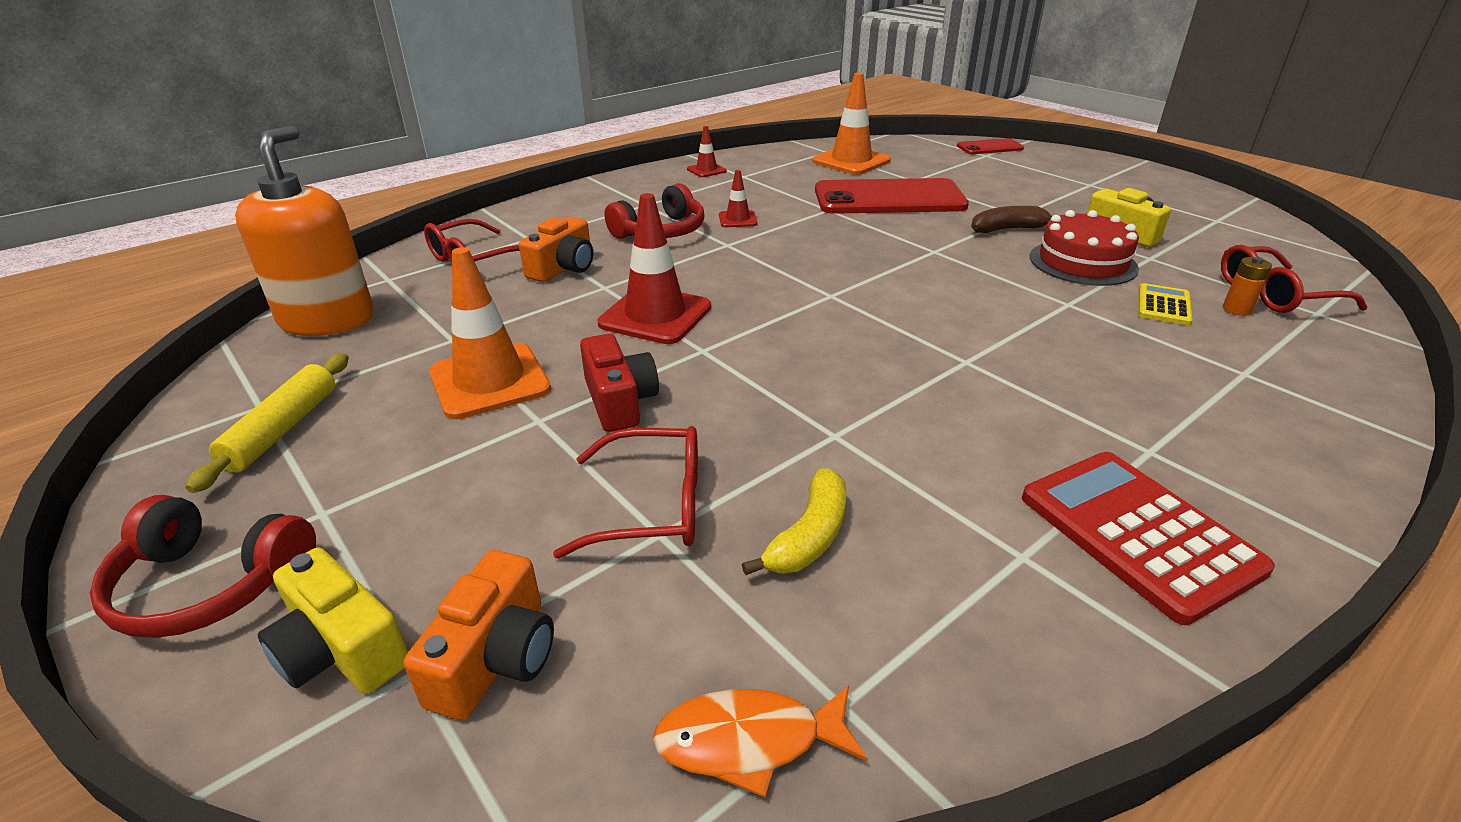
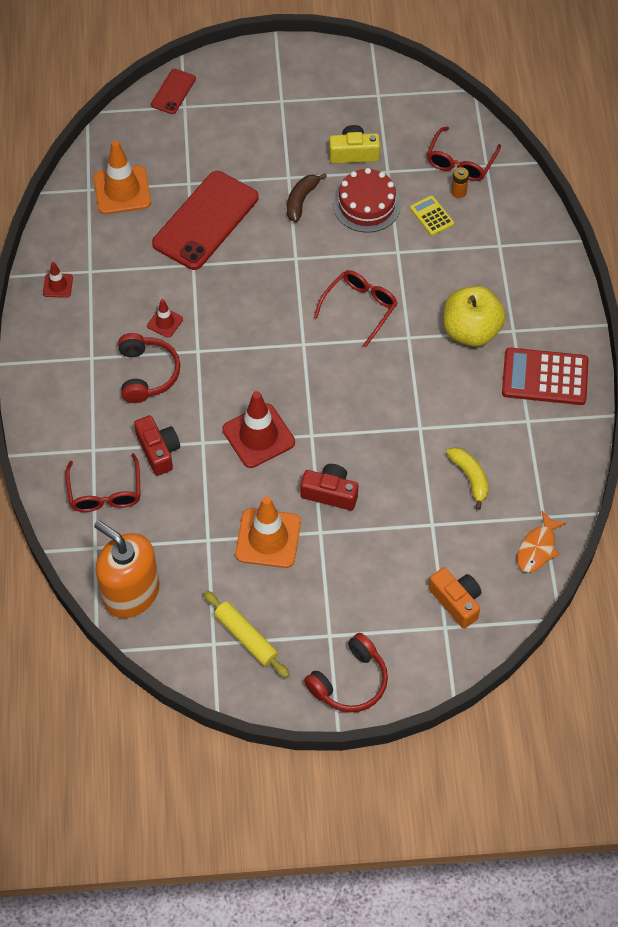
camera: 55 degrees left, 25 degrees up
yellow camera [258,547,408,694] -> none
orange camera [519,216,593,282] -> red camera [134,415,180,476]
red glasses [553,426,698,559] -> red glasses moved to [314,270,398,348]
none -> yellow apple [443,286,506,347]

